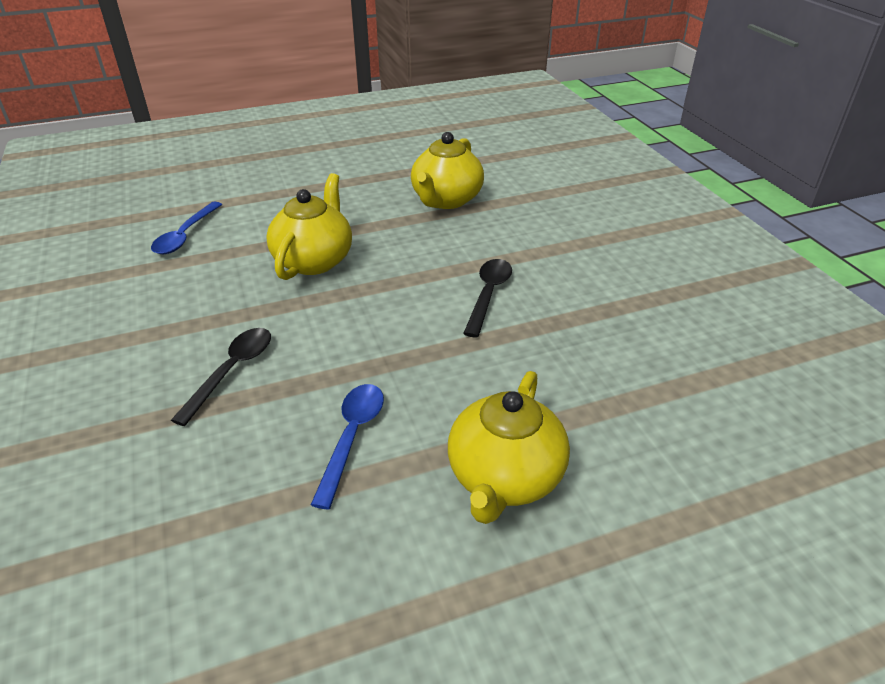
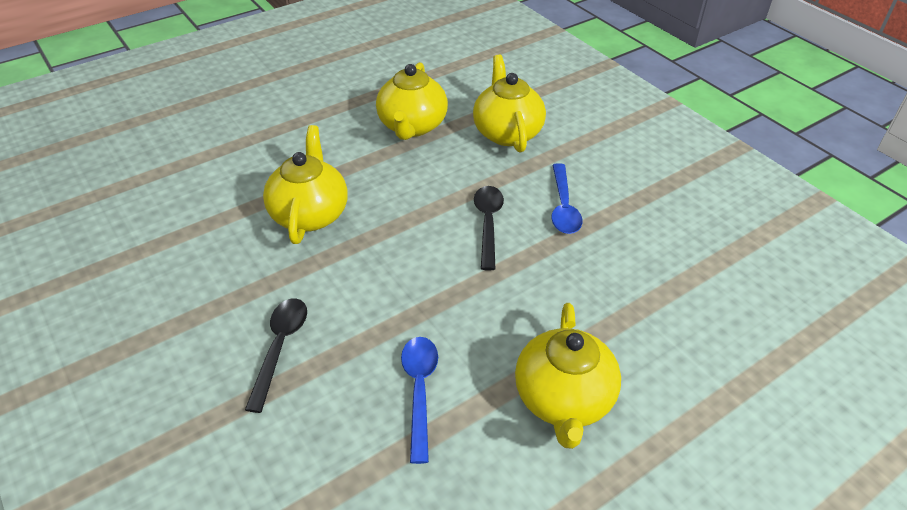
camera: 15 degrees left, 5 degrees up
blue spoon [151,202,222,254] -> blue spoon moved to [551,163,582,234]
none -> yellow teapot [473,55,546,153]

